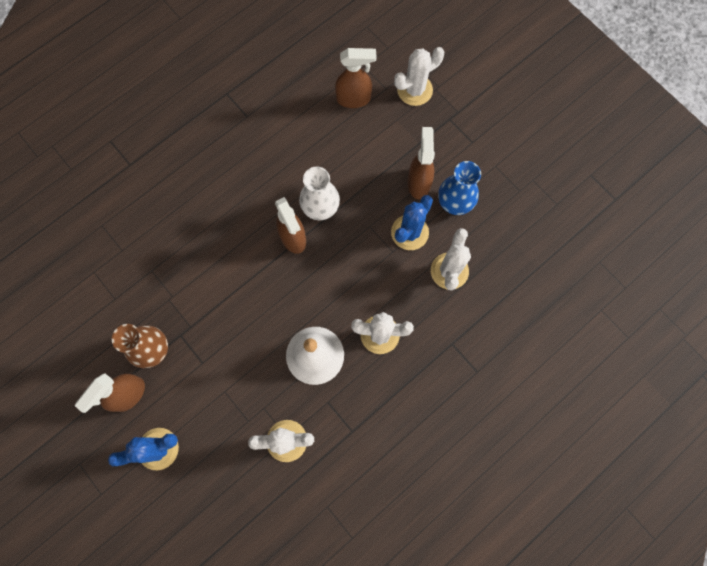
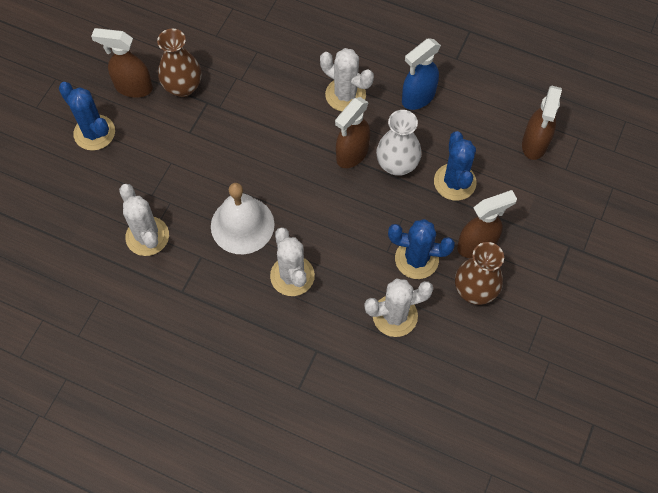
camera: 65 degrees right, 10 degrees down
brown spray bottle [335,48,376,108] -> brown spray bottle turned 45 degrees clockwise [522,86,562,160]
white cactus [394,47,444,106] -> white cactus moved to [320,48,374,111]
blue vase [438,161,481,215] -> brown vase [455,242,504,305]
none -> blue spray bottle [402,38,441,110]
none -> blue cactus [434,131,477,201]

